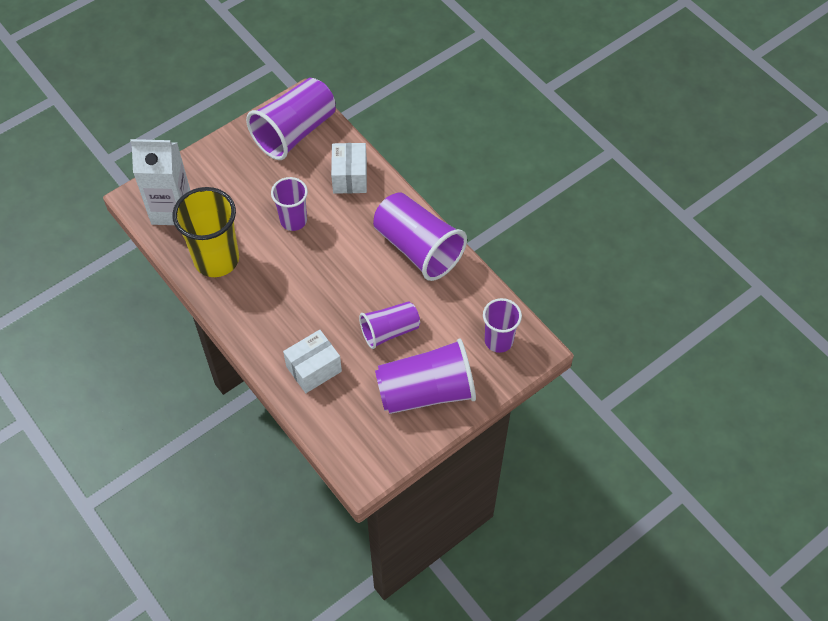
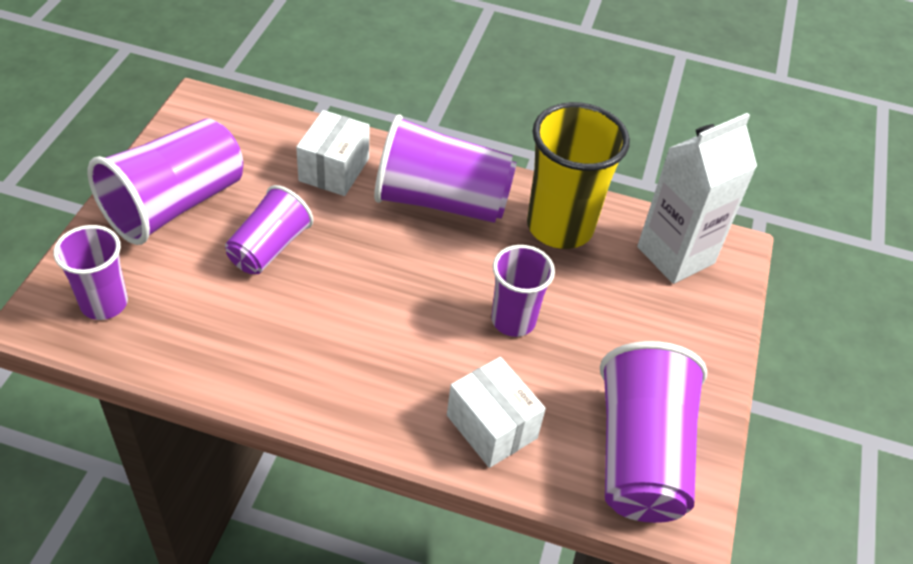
camera: 140 degrees right, 10 degrees down
purple cup [373,192,467,281] -> purple cup moved to [374,114,517,223]

